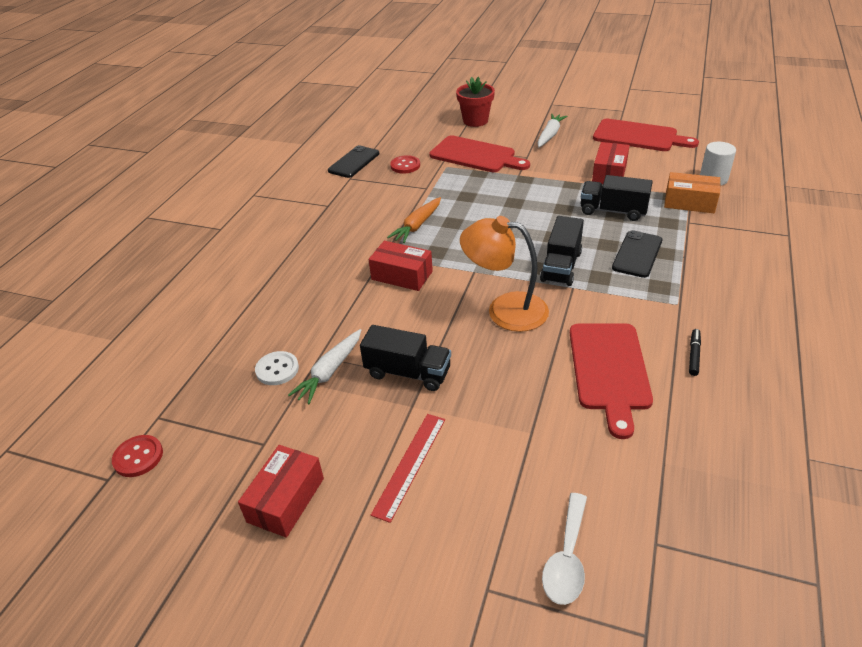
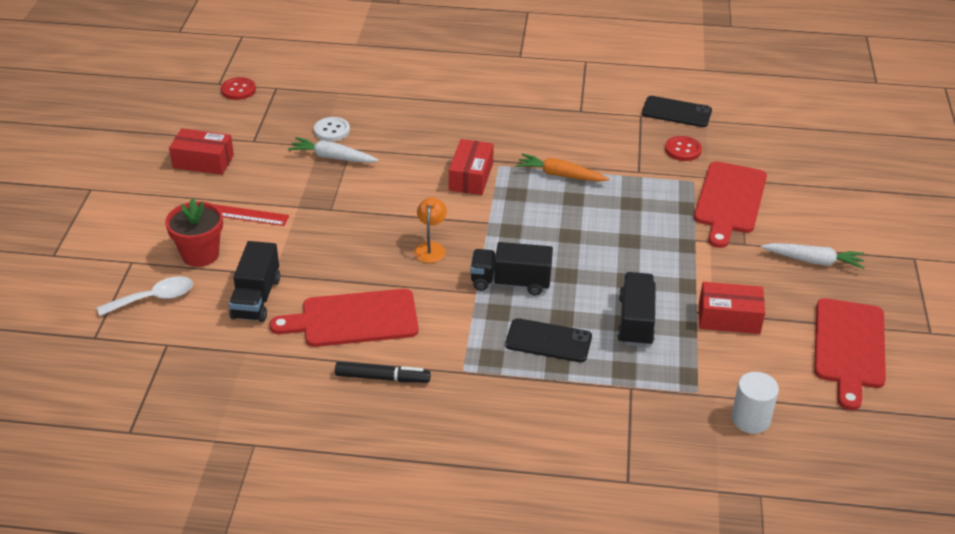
camera: 75 degrees right, 0 degrees up
black truck [360,325,451,391] -> black truck moved to [229,241,280,322]
red flower pot [456,77,495,127] -> red flower pot moved to [165,198,223,267]
orange lamp [460,216,549,332] -> orange lamp [414,197,447,263], size x0.53
white spoon [542,493,587,605] -> white spoon turned 150 degrees clockwise [97,276,193,316]
orange box [664,172,720,213] -> none
black marker [689,329,701,376] -> black marker [335,362,431,383], size x1.51

